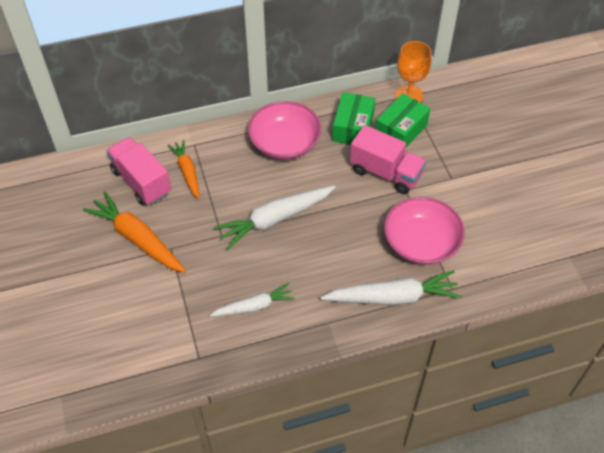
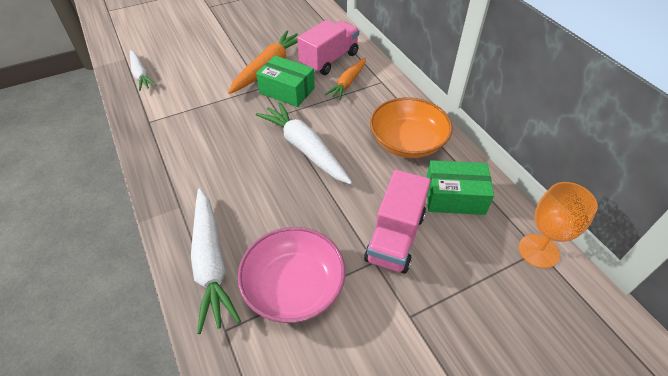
camera: 80 degrees right, 5 degrees down
orange carrot [168,140,200,199] -> orange carrot turned 150 degrees clockwise [325,58,366,100]
white carrot [209,283,295,317] -> white carrot moved to [130,50,157,91]
pink bowl [248,101,321,160] -> orange bowl [370,97,453,158]
green box [375,93,430,147] -> green box moved to [256,56,315,107]

